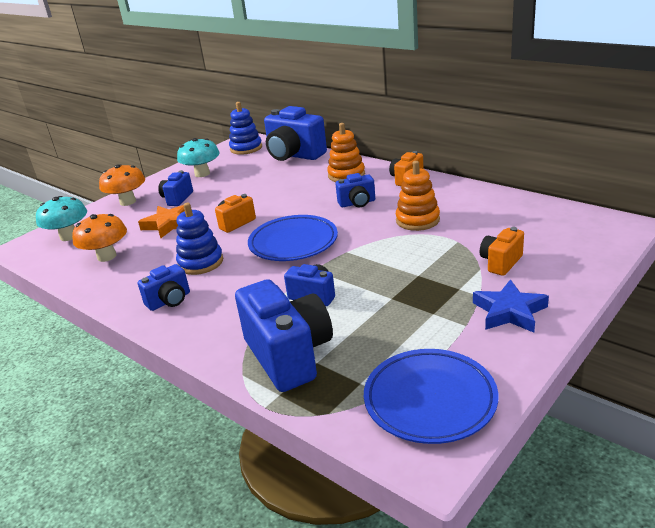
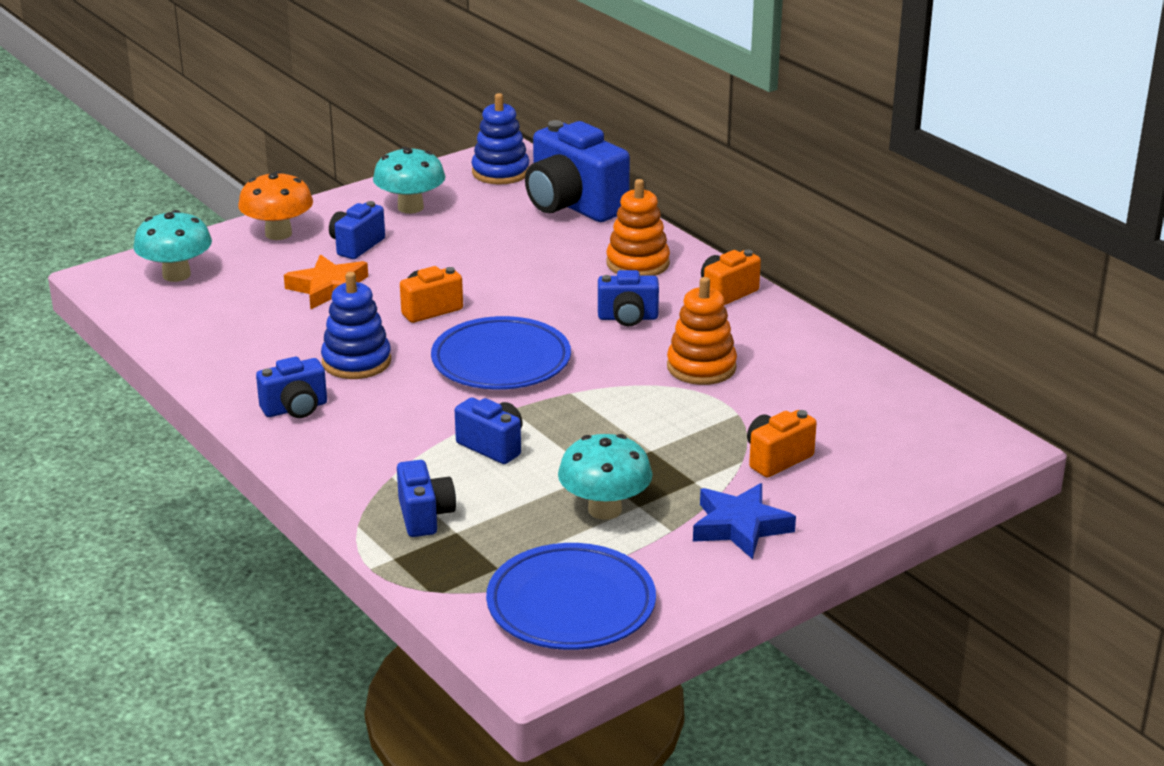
camera: 10 degrees right, 0 degrees up
orange mushroom [72,214,127,262] -> none
blue camera [235,279,333,392] -> blue camera [397,460,456,537], size x0.53
none -> turquoise mushroom [558,434,653,520]

